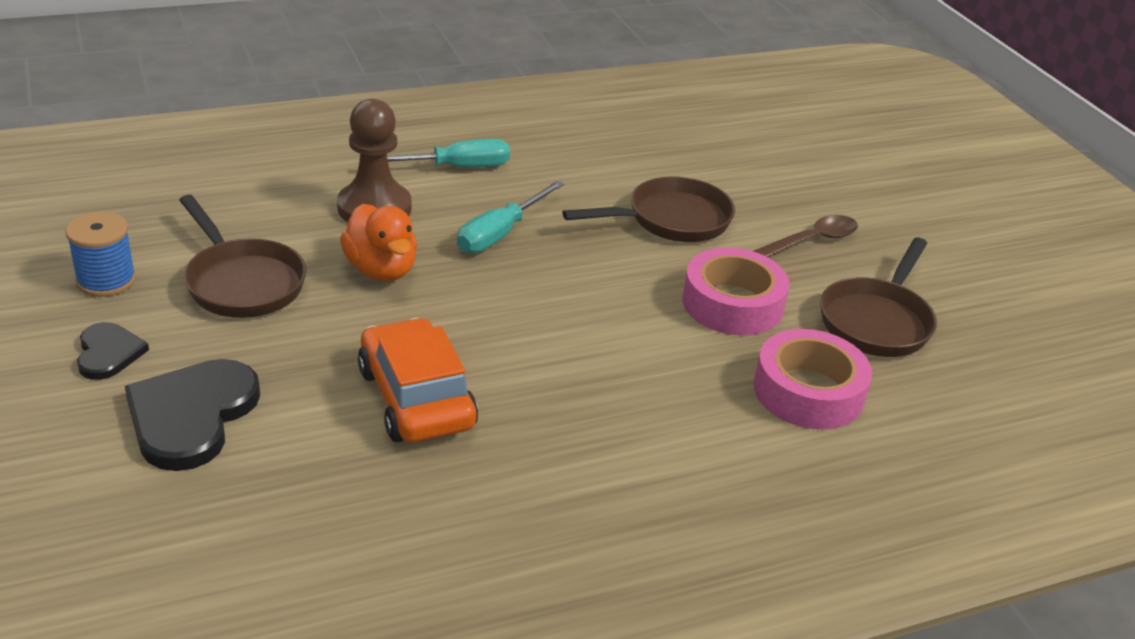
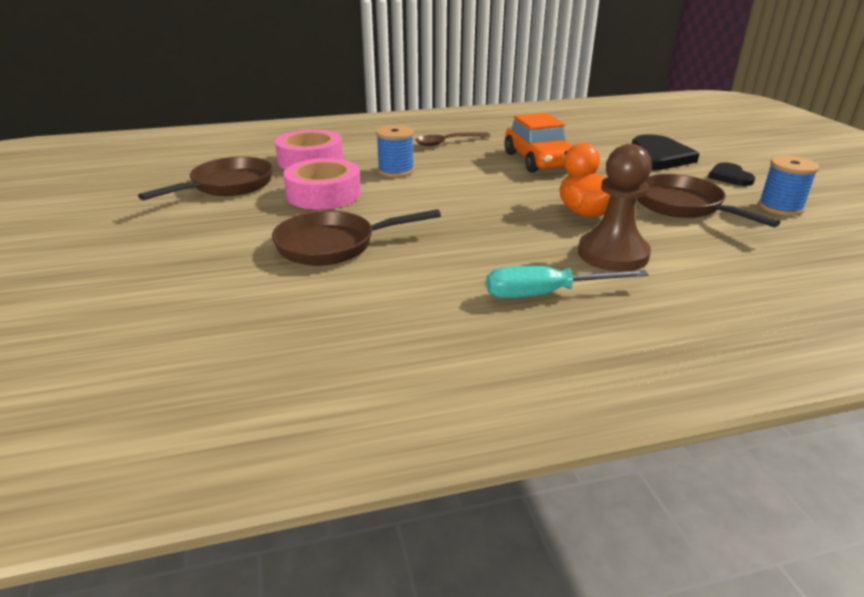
camera: 170 degrees left, 5 degrees down
turquoise screwdriver [457,180,564,253] -> none
brown spoon [754,215,858,257] -> brown spoon moved to [415,132,490,146]
none -> blue spool [376,125,414,177]

